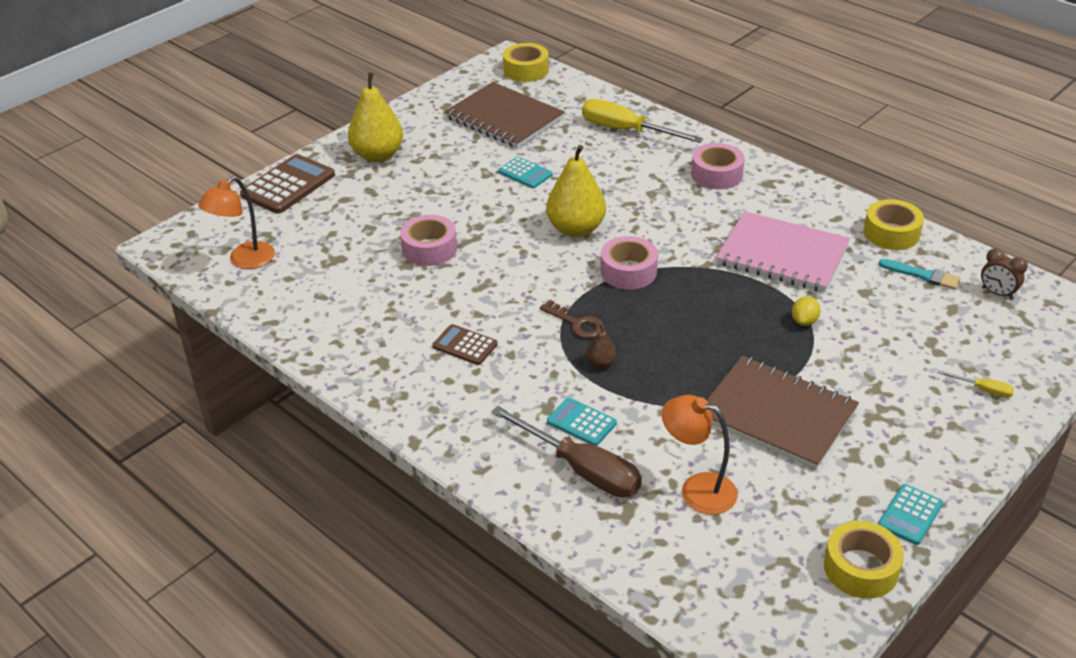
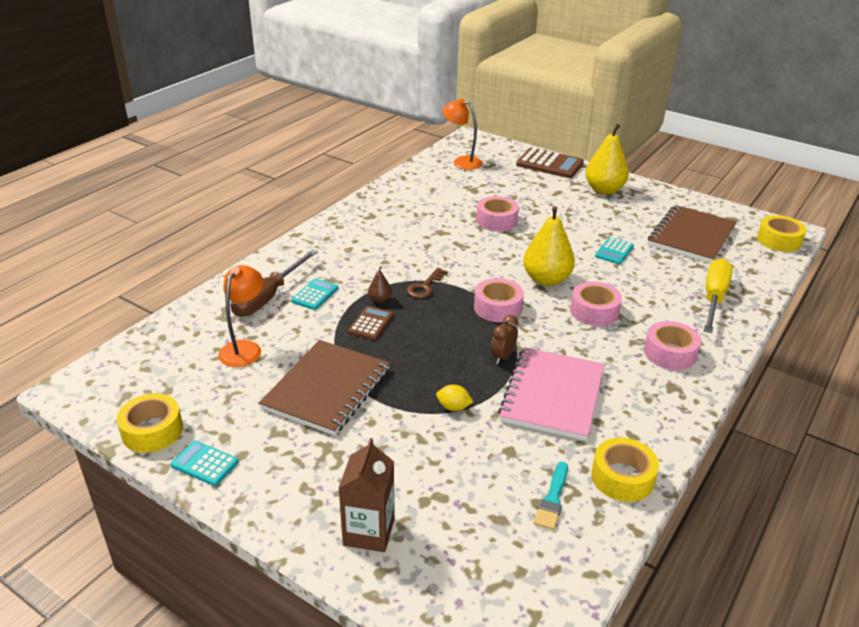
camera: 80 degrees right, 5 degrees down
brown calculator [433,324,498,365] -> brown calculator moved to [348,306,393,340]
yellow screwdriver [937,370,1014,398] -> brown carton [339,438,395,552]
brown clock [981,248,1028,300] -> brown clock moved to [491,315,518,364]
none -> pink tape [570,282,622,326]

